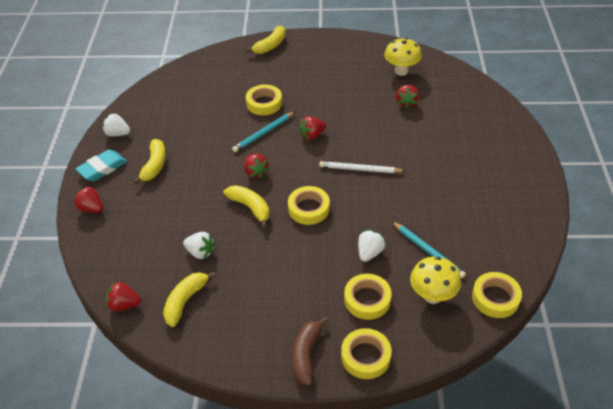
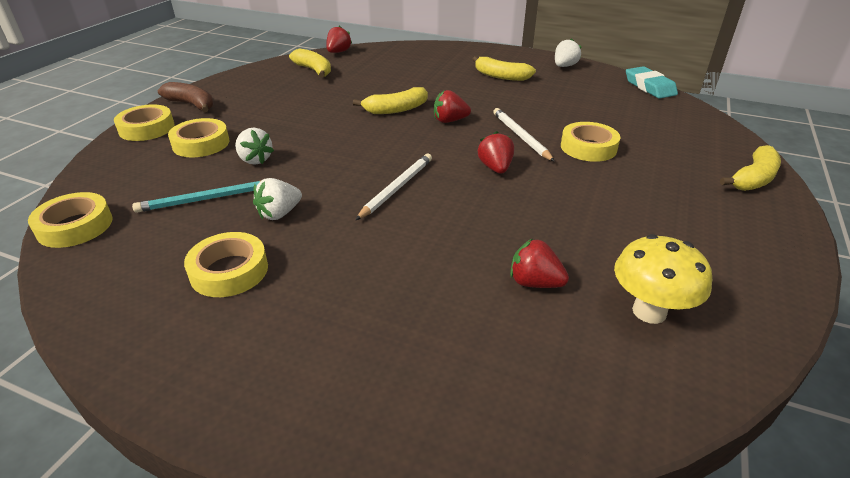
camera: 110 degrees right, 10 degrees down
red strawberry [74,186,103,213] -> none
turquoise eraser [76,149,127,181] -> turquoise eraser moved to [626,66,678,99]
white strawberry [183,232,215,259] -> white strawberry moved to [253,178,302,220]
turquoise pencil [232,111,295,152] -> white pencil [493,108,555,162]
yellow banana [246,25,286,54] -> yellow banana turned 105 degrees counterclockwise [720,145,781,191]
yellow tape [288,186,330,225] -> yellow tape moved to [184,232,268,297]
yellow mushroom [410,256,461,304] -> none

